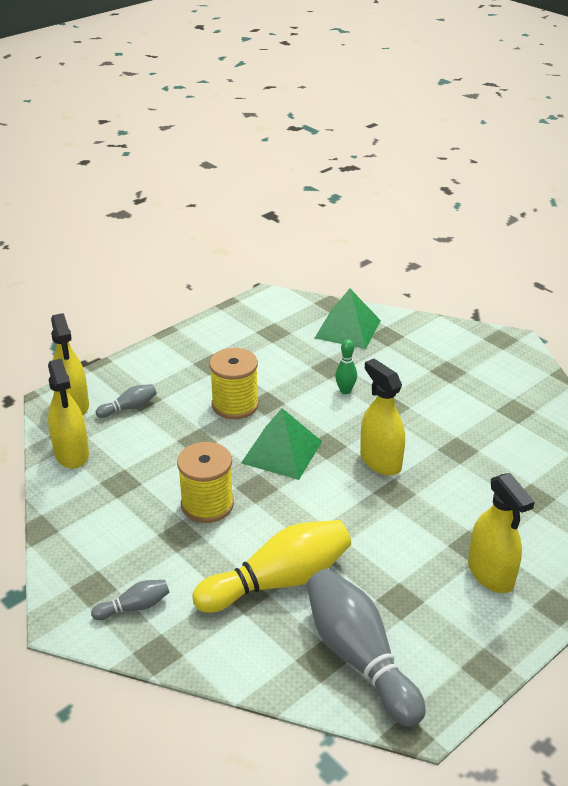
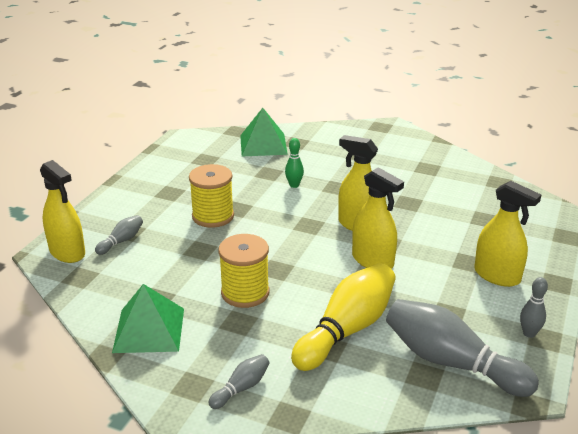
camera: 25 degrees left, 5 degrees down
yellow spray bottle [48,358,89,469] -> yellow spray bottle moved to [352,167,404,269]
green pyramid [241,408,322,480] -> green pyramid moved to [112,284,184,353]
none -> grey bowling pin [520,277,548,338]

